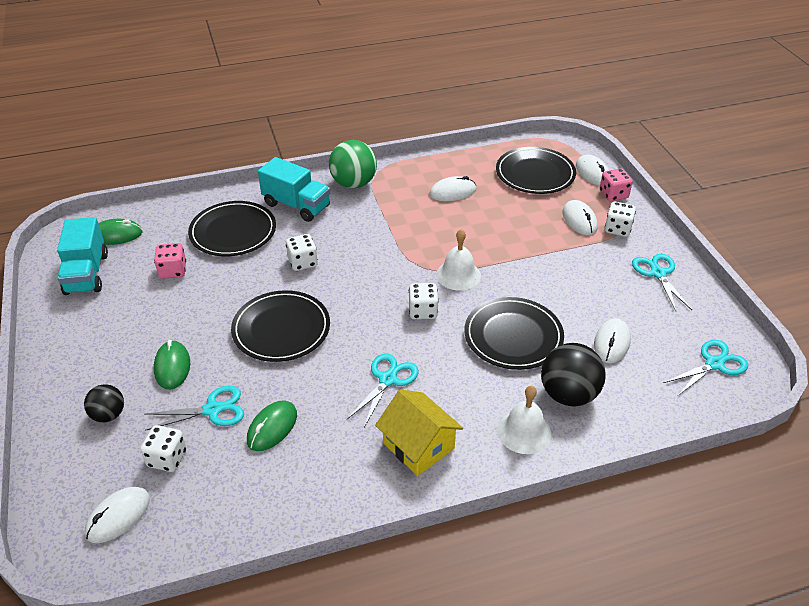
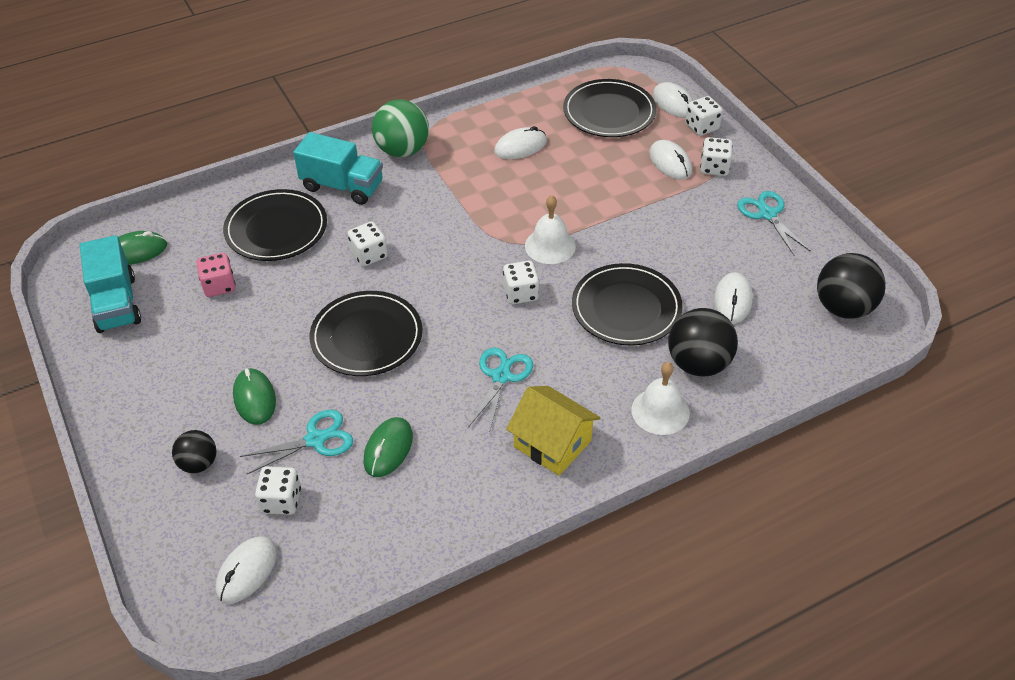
camera: 10 degrees left, 5 degrees up
pink dice [600,168,633,202] -> white dice [685,96,723,136]
turquoise scissors [664,340,748,396] -> black ball [817,253,886,319]

